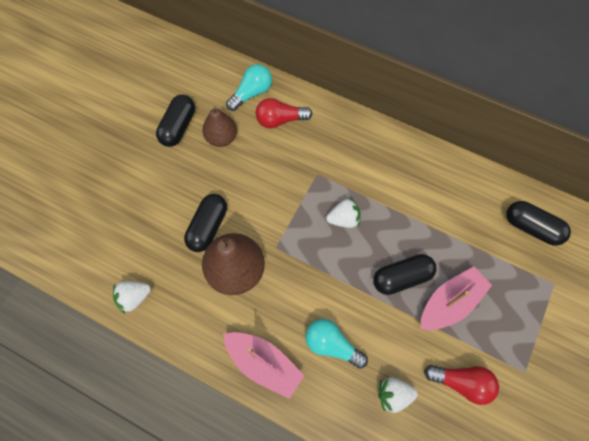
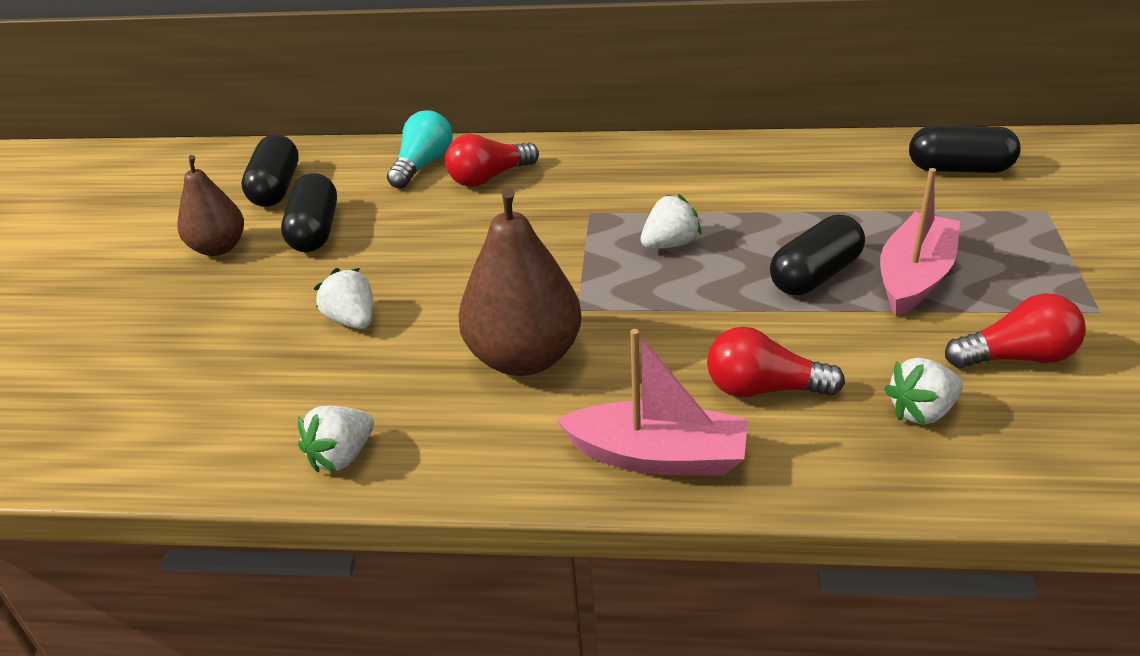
camera: 20 degrees left, 30 degrees down
black capsule [184,194,227,252] -> black capsule moved to [242,135,299,207]
brown pear [202,106,237,147] -> brown pear moved to [177,155,244,256]
turquoise light bulb [305,319,368,369] -> red light bulb [707,327,845,397]
none -> white strawberry [314,268,373,329]

